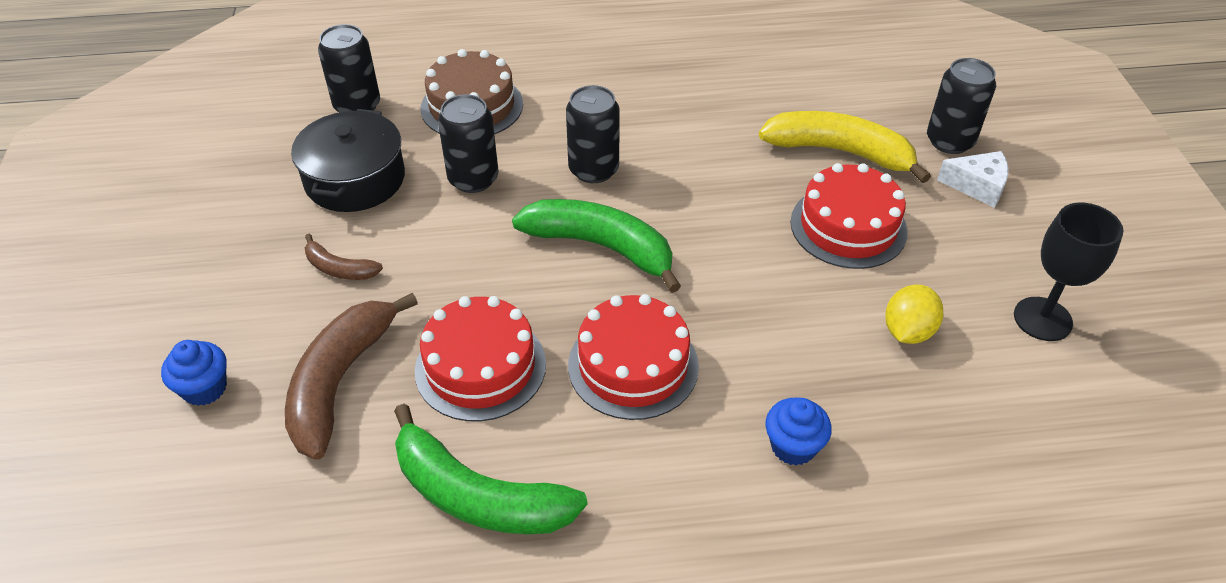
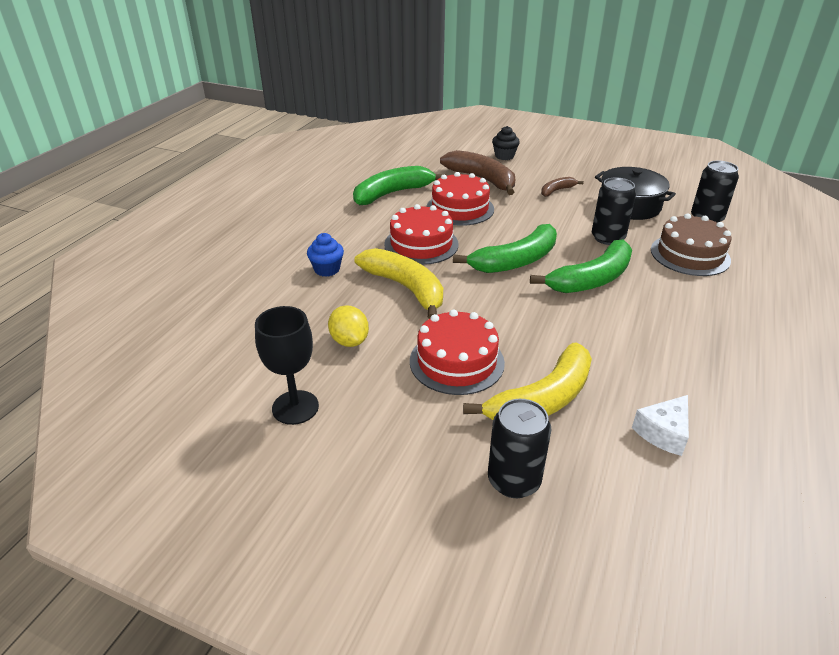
camera: 120 degrees right, 10 degrees down
blue cupcake [161,340,227,406] -> black cupcake [492,126,520,160]
black can [566,85,620,183] -> green banana [530,239,632,293]
white cheese [937,151,1009,208] -> white cheese moved to [632,395,689,456]
none -> yellow banana [355,248,443,319]

